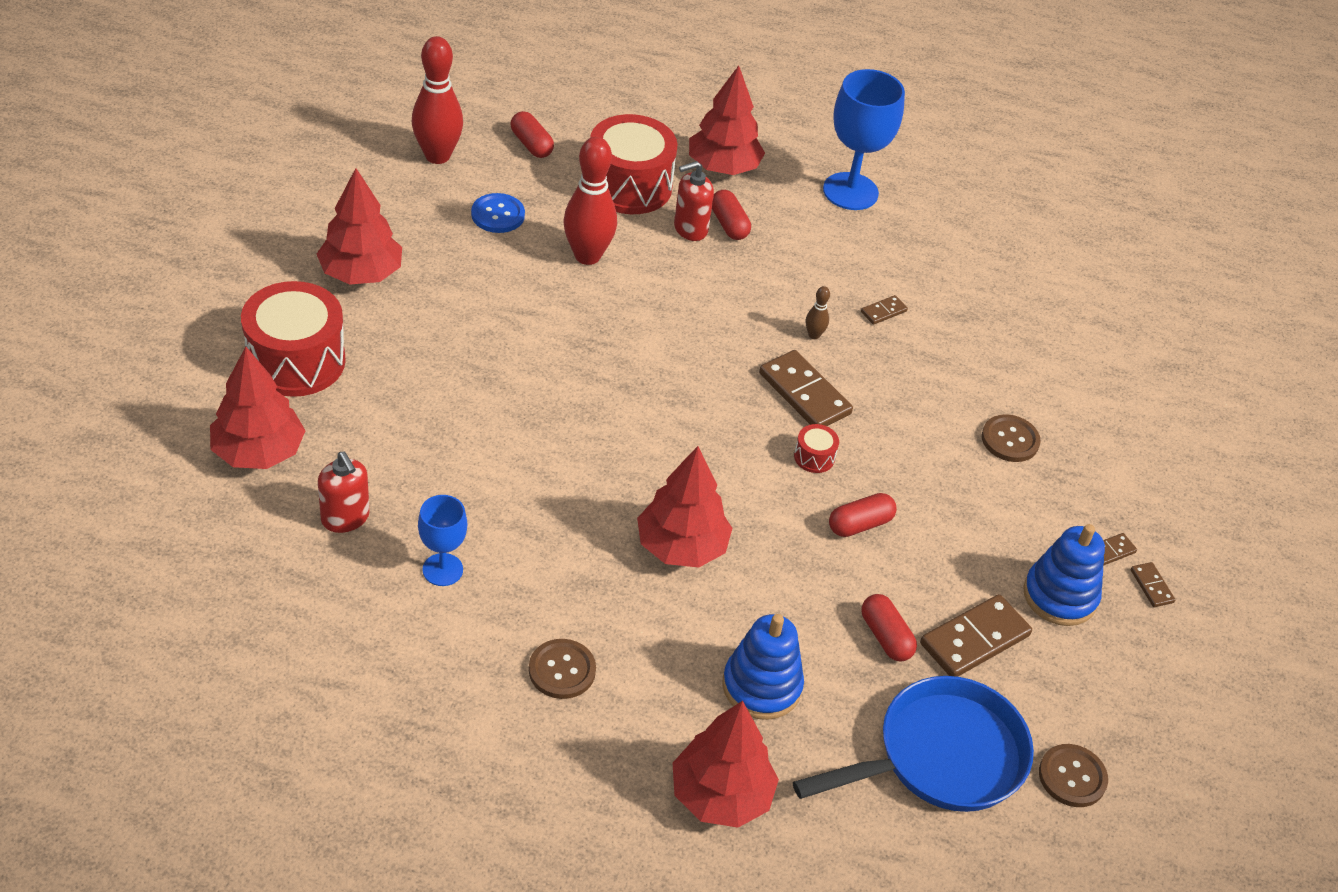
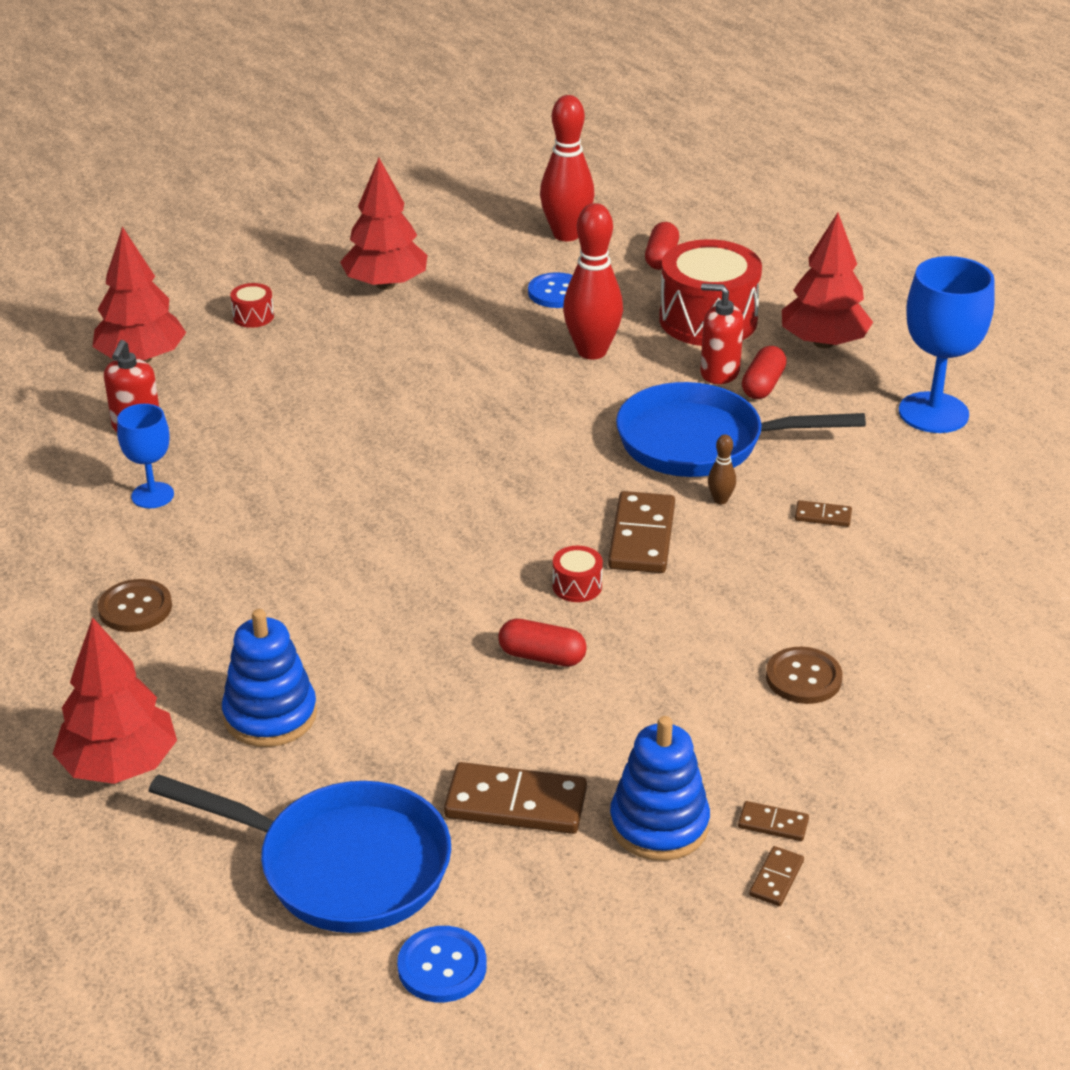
camera: 50 degrees right, 10 degrees down
red drum [241,281,346,397] -> red drum [230,283,274,328], size x0.42
red tree [637,446,732,568] -> none
red capsule [861,594,917,661] -> none
brown button [1039,744,1108,807] -> blue button [397,926,487,1002]
none -> blue pan [616,382,866,477]

